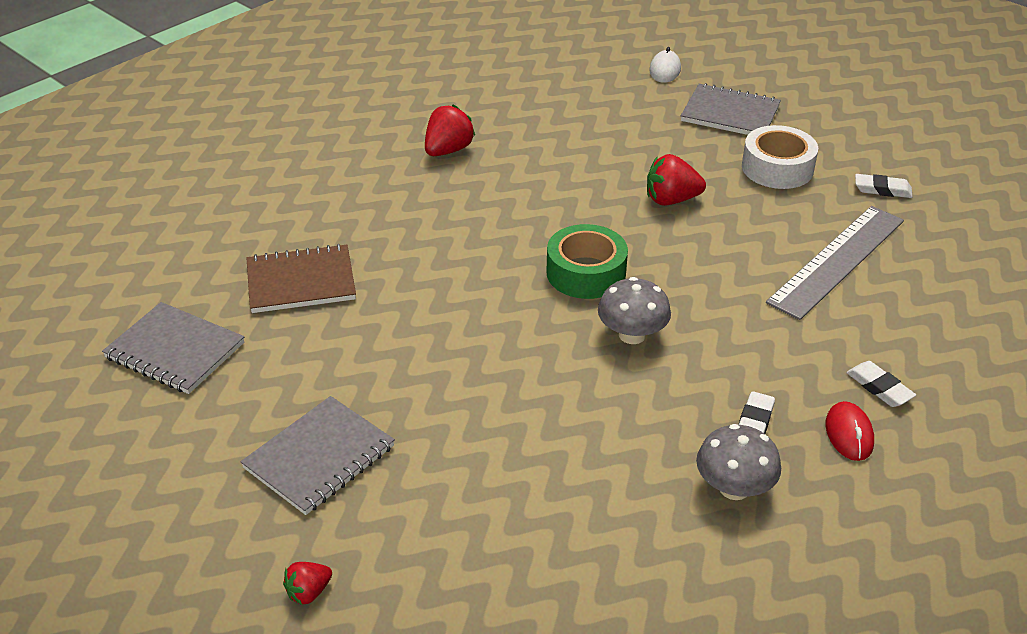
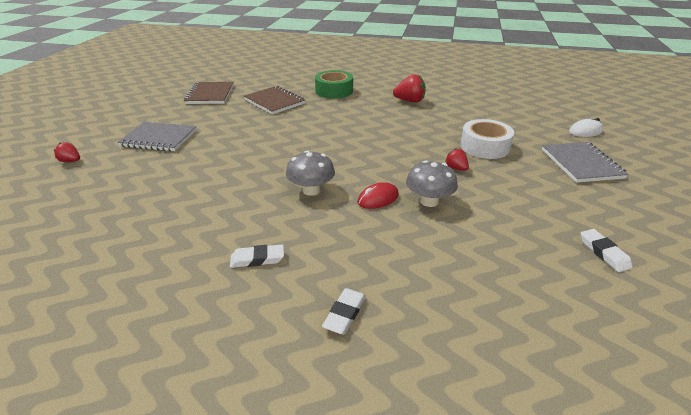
camera: 60 degrees right, 5 degrees down
grey notebook [102,302,244,394] -> brown notebook [184,82,234,104]
green tape [546,224,628,299] -> green tape moved to [315,70,353,99]
red strawberry [647,154,706,206] -> red strawberry [445,148,469,171], size x0.58
grey mushroom [696,424,781,500] -> grey mushroom moved to [406,160,458,207]
white tape [742,125,818,189] -> white tape moved to [460,119,514,159]
grey ruler [766,206,904,320] -> none
red mouse [825,401,874,461] -> red mouse moved to [358,182,399,209]

